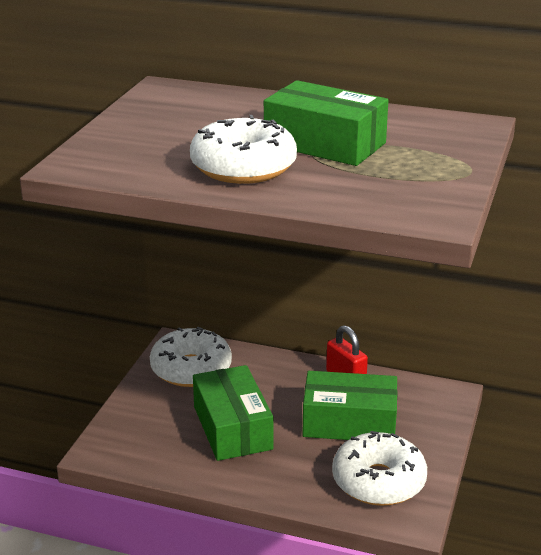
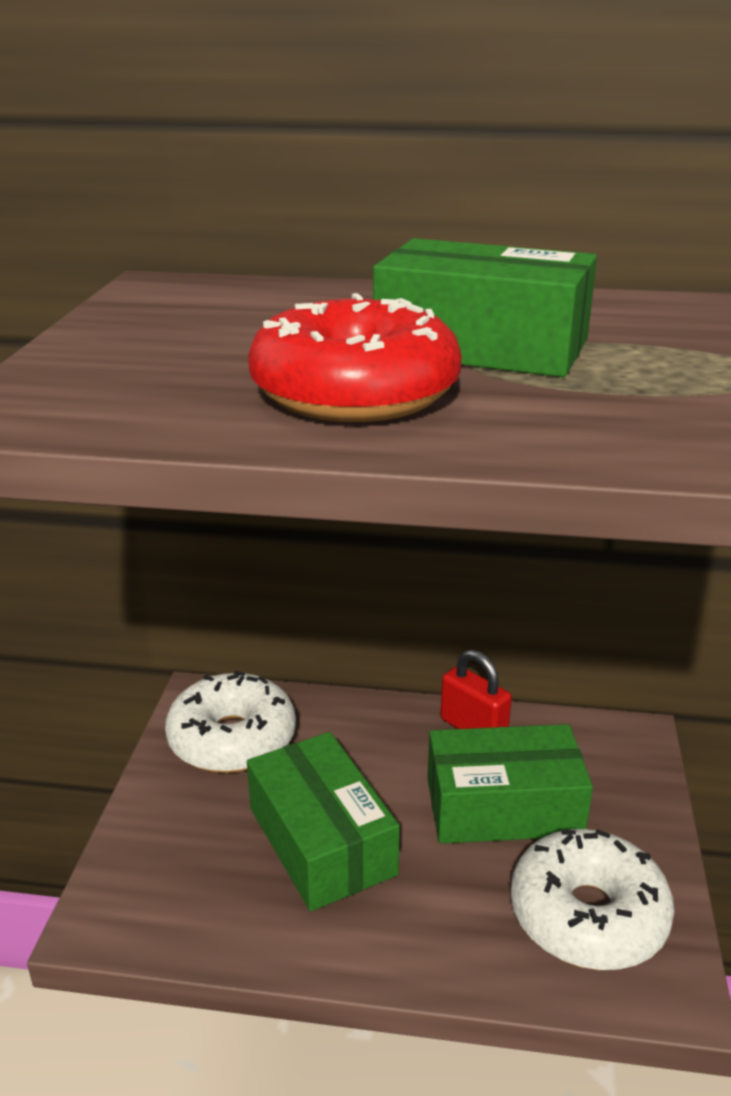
camera: 10 degrees left, 0 degrees up
white donut [190,115,297,184] -> red donut [248,293,462,422]

